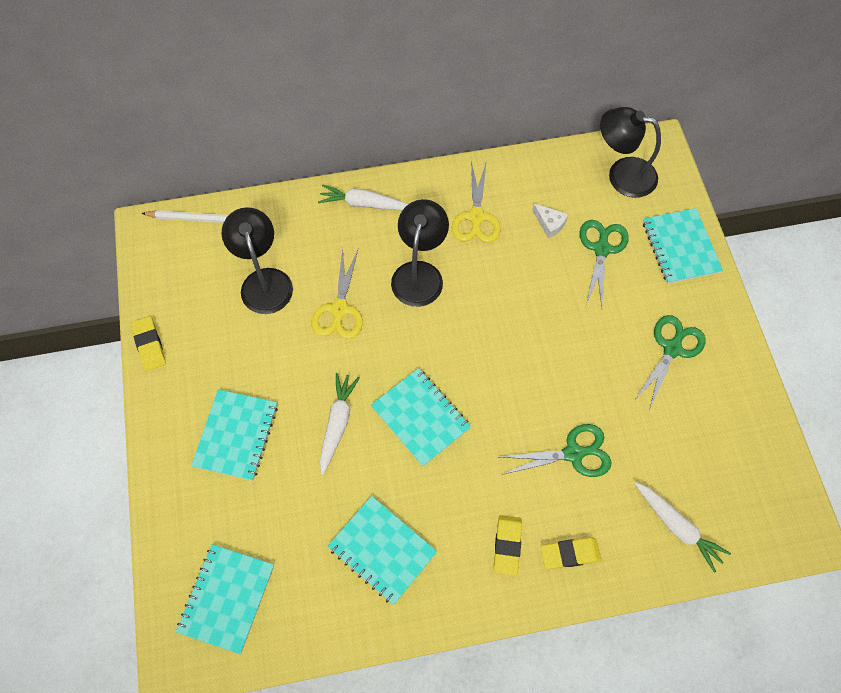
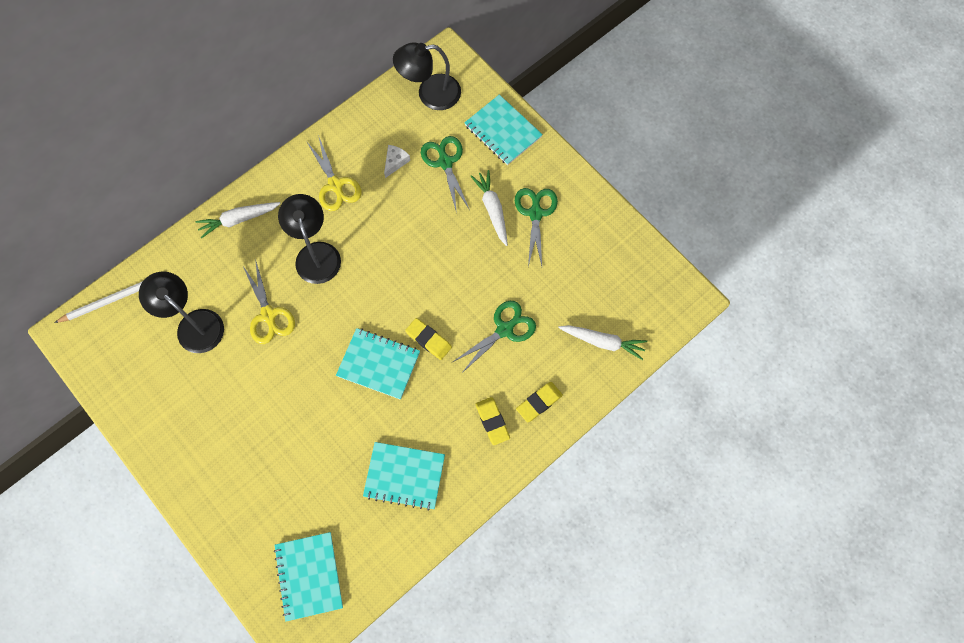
camera: 30 degrees left, 5 degrees up
yellow eraser [131,316,166,371] -> yellow eraser moved to [405,318,452,360]
turquoise notebook [191,389,278,481] -> none
white carrot [320,373,360,475] -> white carrot moved to [471,170,508,246]
white cheese [532,204,568,239] -> white cheese turned 75 degrees counterclockwise [384,145,410,178]

